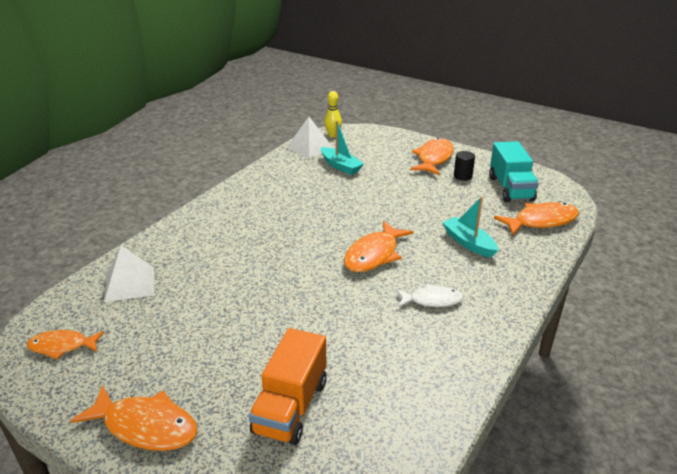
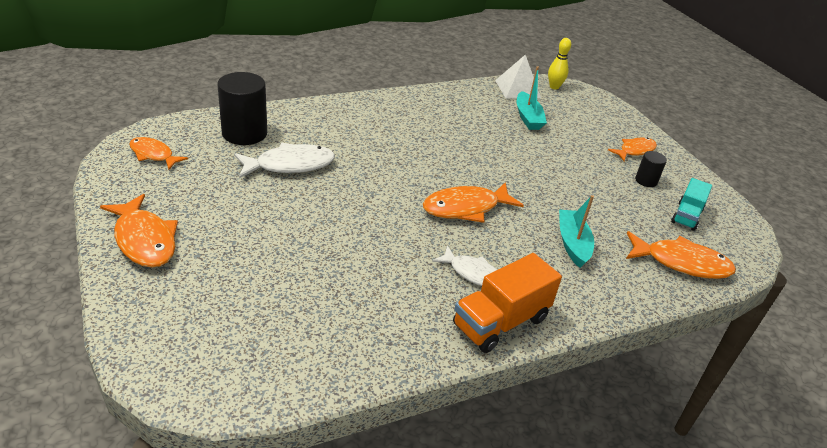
camera: 30 degrees right, 5 degrees up
white pyramid [104,246,154,302] -> black cylinder [217,72,267,145]
orange truck [249,328,327,445] -> orange truck moved to [453,253,562,353]
orange fish [410,138,454,175] -> orange fish [608,138,657,161], size x0.65
turquoise truck [489,141,539,202] -> turquoise truck [671,178,712,231], size x0.64
none -> white fish [234,143,335,178]

